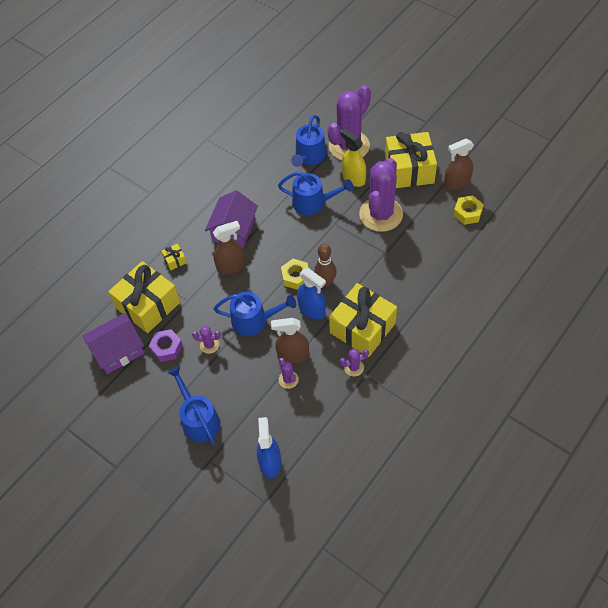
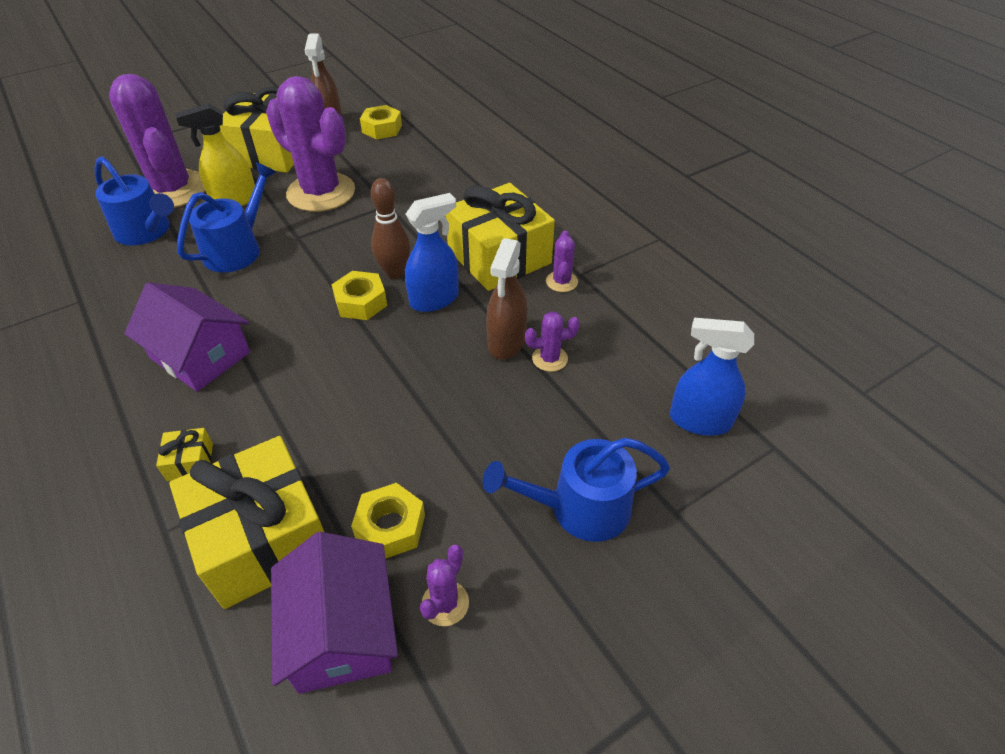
camera: 75 degrees left, 10 degrees down
purple nut [149,329,183,362] -> yellow nut [351,483,425,558]
purple cactus [192,326,221,354] -> purple cactus moved to [420,544,469,626]
brown spray bottle [213,221,245,274] -> none
blue watering can [214,292,296,336] -> none

